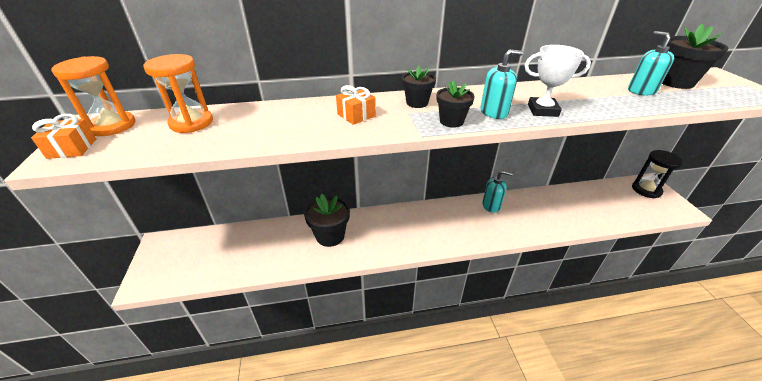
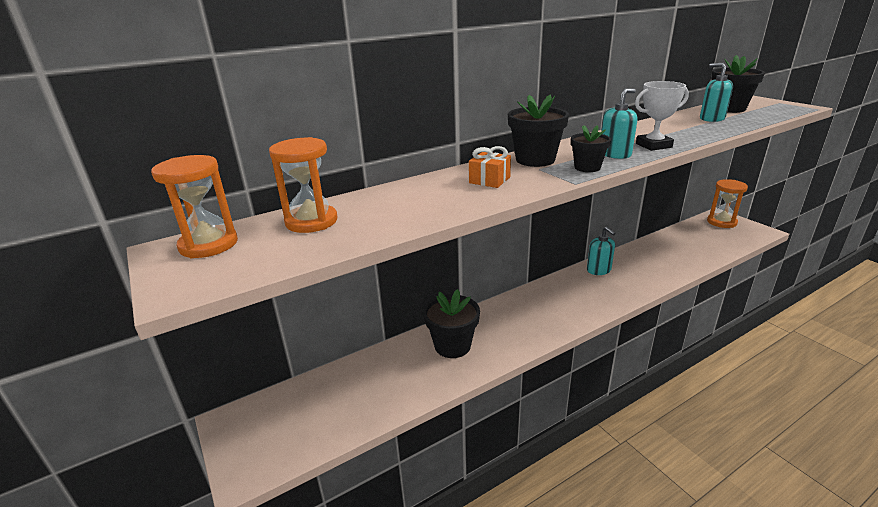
camera: 20 degrees left, 10 degrees down
orange gift [31,114,96,159] -> none
black flower pot [402,65,436,108] -> black flower pot [508,95,569,167], size x1.61
turquoise soap dispenser [482,170,513,213] -> turquoise soap dispenser turned 75 degrees clockwise [587,227,616,275]
black hourglass [632,150,683,198] -> orange hourglass [707,179,748,228]

